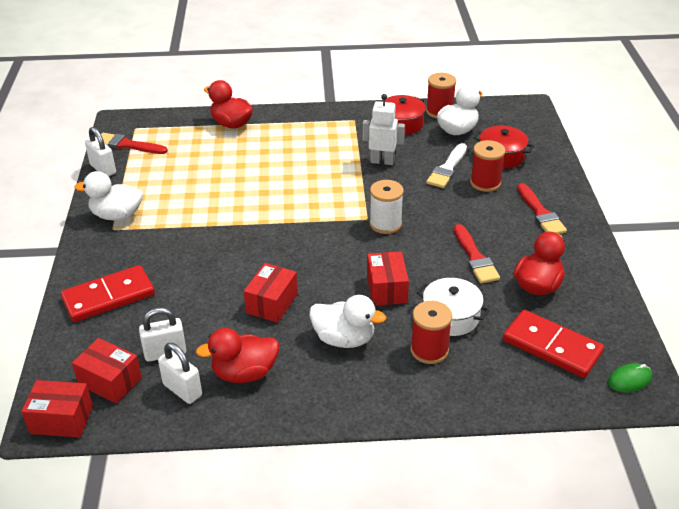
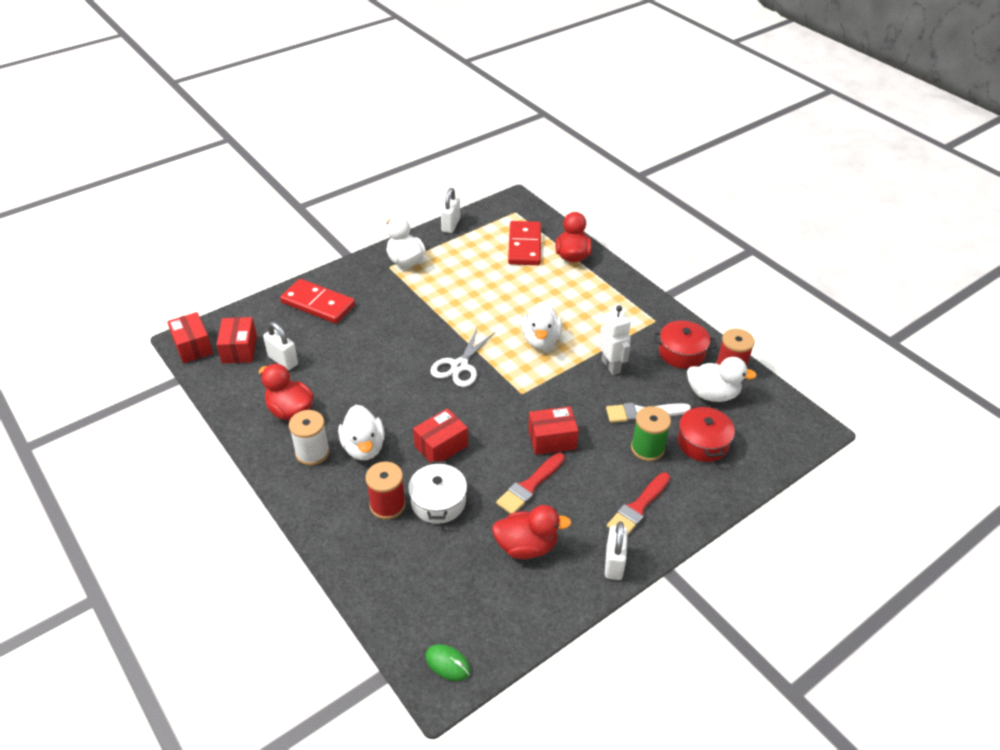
camera: 55 degrees right, 5 degrees up
red brush [101,133,168,154] -> none
white padlock [158,343,202,404] -> white padlock moved to [605,521,628,580]
red box [244,263,298,323] -> red box moved to [528,406,579,455]
white spool [370,180,404,234] -> white spool moved to [289,410,330,465]
red spool [470,140,505,192] -> green spool [631,406,671,461]
red domino [503,310,604,378] -> red domino moved to [508,221,541,265]
none -> white scissors [430,327,495,387]
none -> white duck [522,301,562,349]

